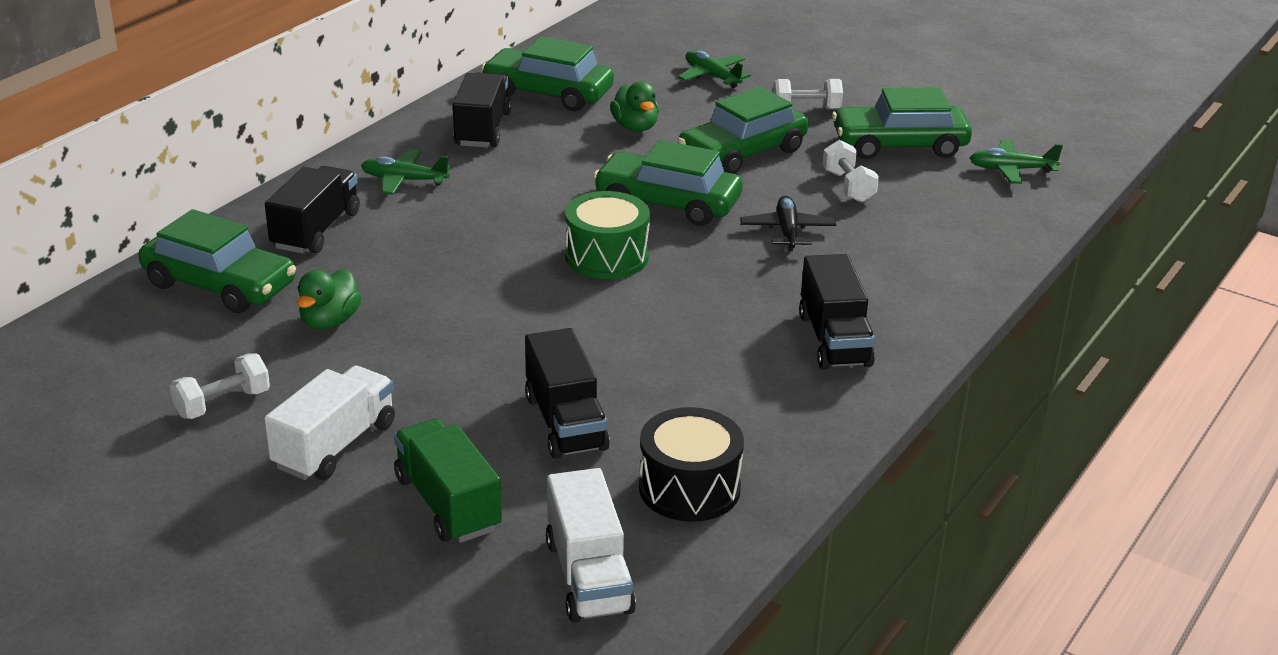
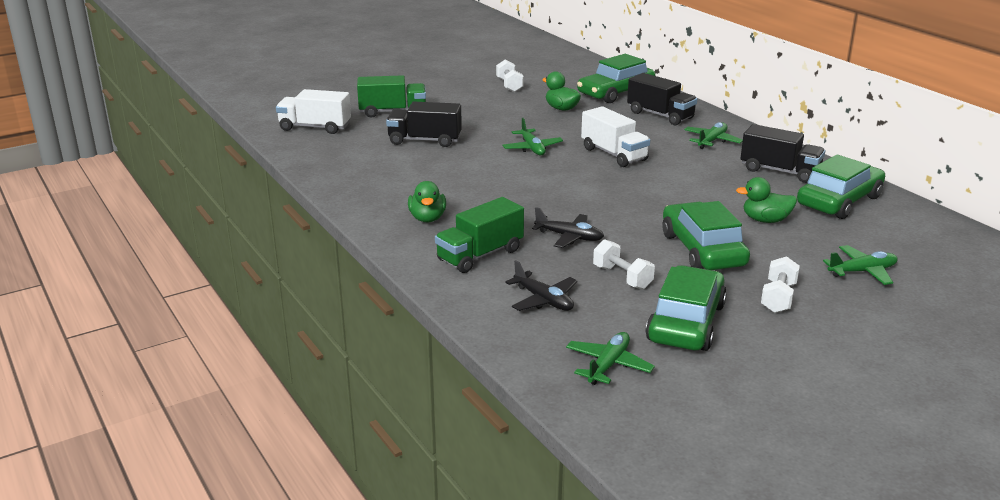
camera: 115 degrees right, 5 degrees down
white truck [264,366,395,480] -> white truck moved to [581,106,650,167]
green drum [565,191,650,279] -> none
green car [593,140,743,226] -> none
black drum [639,407,744,522] -> none
black truck [799,254,875,370] -> green duck [408,181,446,222]
white dumbbell [822,140,879,203] -> white dumbbell turned 45 degrees clockwise [593,239,655,290]
none -> green truck [435,197,524,273]
none -> green plane [503,118,563,155]
none -> black plane [505,260,577,311]

